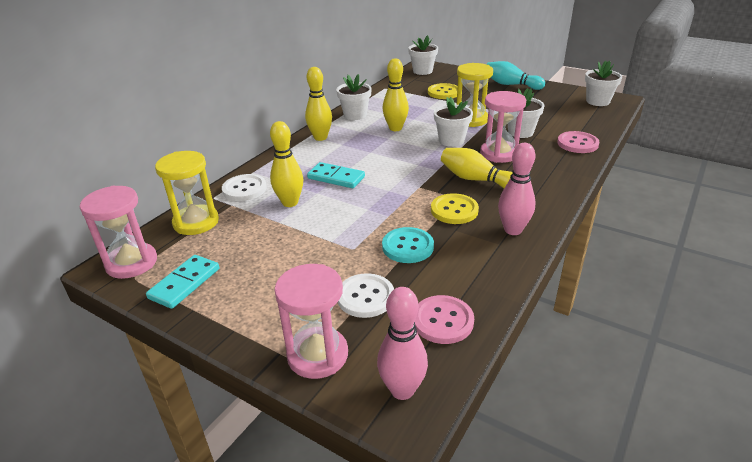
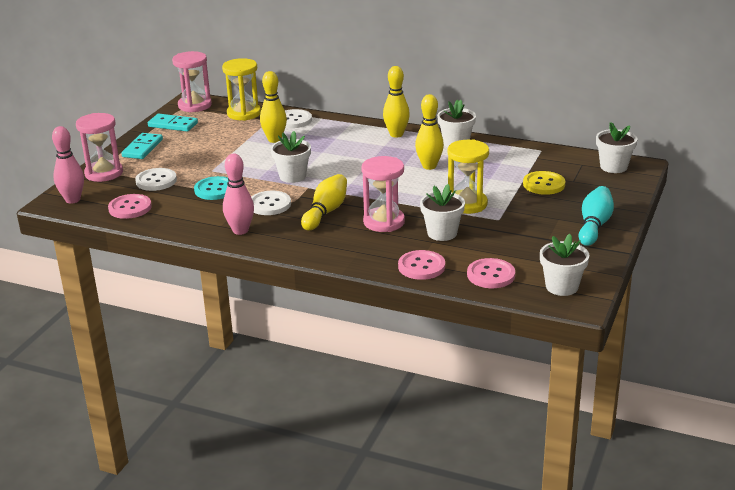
camera: 80 degrees right, 5 degrees down
turquoise domino [307,162,365,188] -> turquoise domino moved to [121,133,163,159]
yellow button [431,193,479,224] -> white button [251,191,291,215]
white flower pot [434,97,473,147] -> white flower pot moved to [271,131,311,183]
none -> pink button [467,258,515,288]

